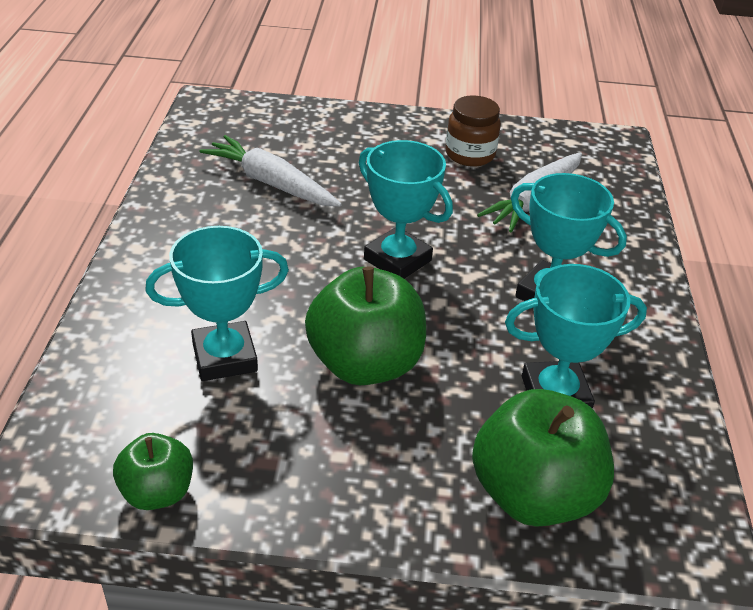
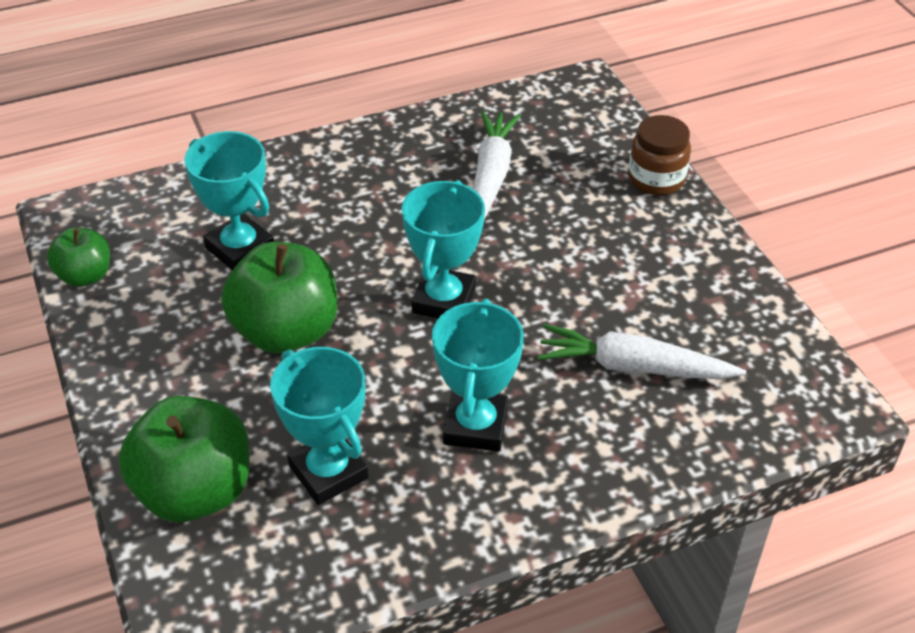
camera: 65 degrees right, 5 degrees up
brown jar [445,95,501,166] -> brown jar moved to [628,115,691,195]

